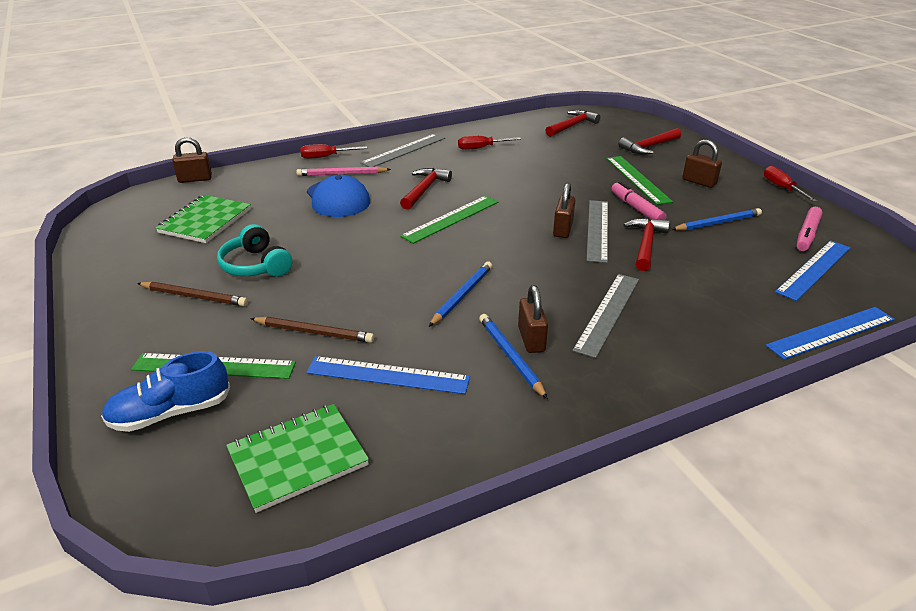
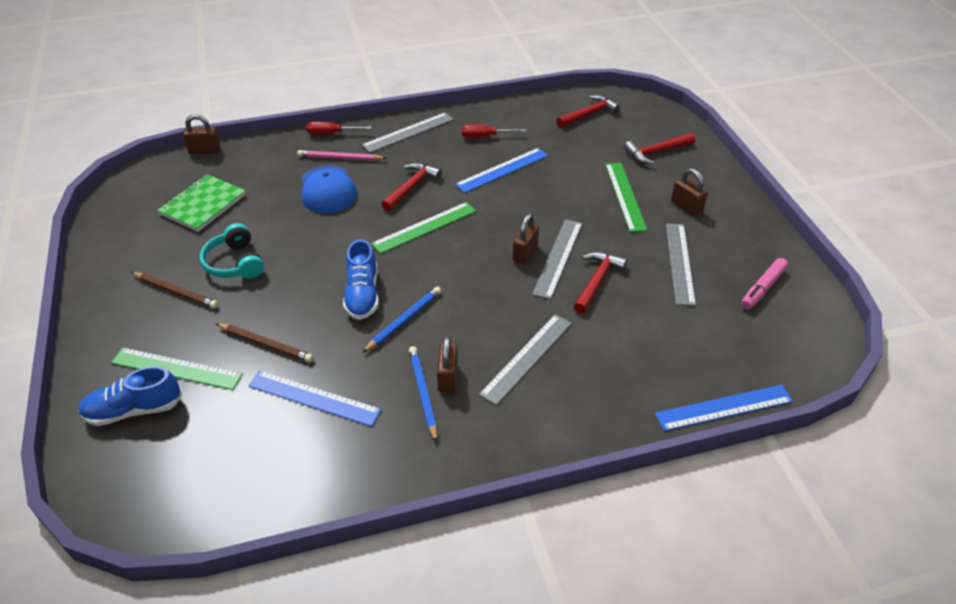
camera: 10 degrees right, 10 degrees up
green notebook [226,404,369,513] -> none
pink marker [611,181,667,220] -> none
blue pencil [671,208,762,231] -> grey ruler [666,223,696,306]
red screwdriver [764,166,817,202] -> none
blue ruler [775,240,851,301] -> blue ruler moved to [455,148,548,193]
none -> blue shoe [343,239,379,320]

